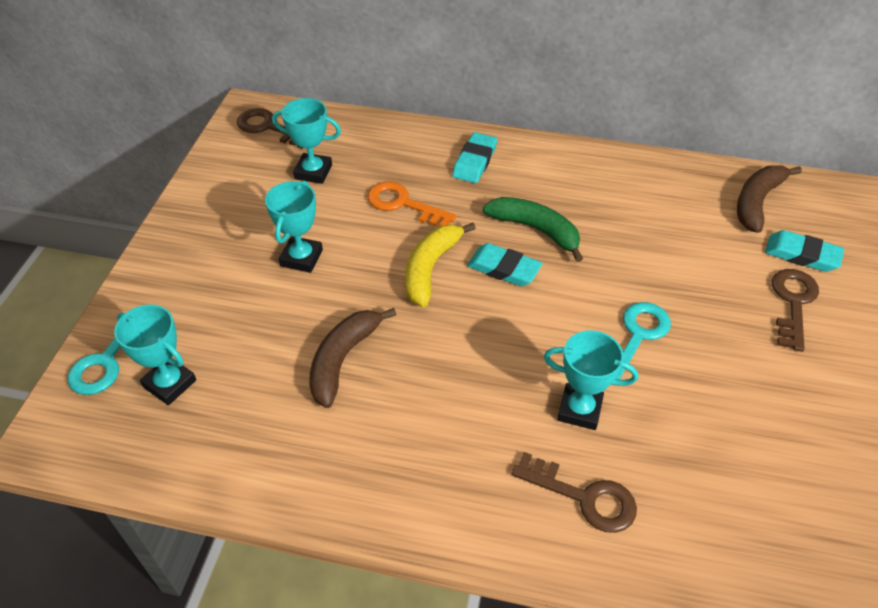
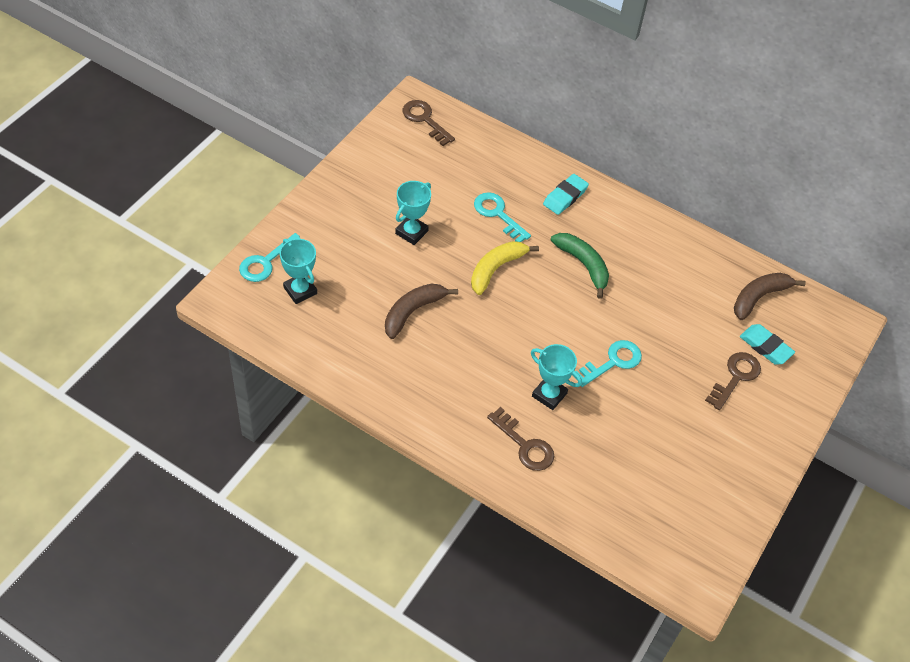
camera: 15 degrees right, 5 degrees up
turquoise trophy [272,98,341,184] -> none
orange key [368,181,456,226] -> turquoise key [474,192,531,242]
turquoise eraser [467,243,542,286] -> none

